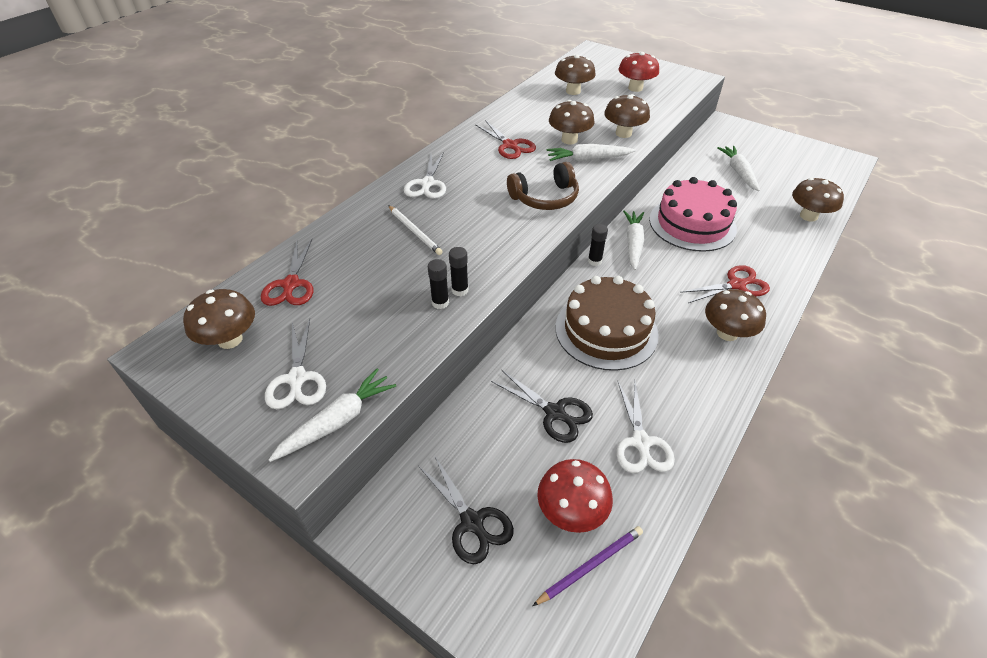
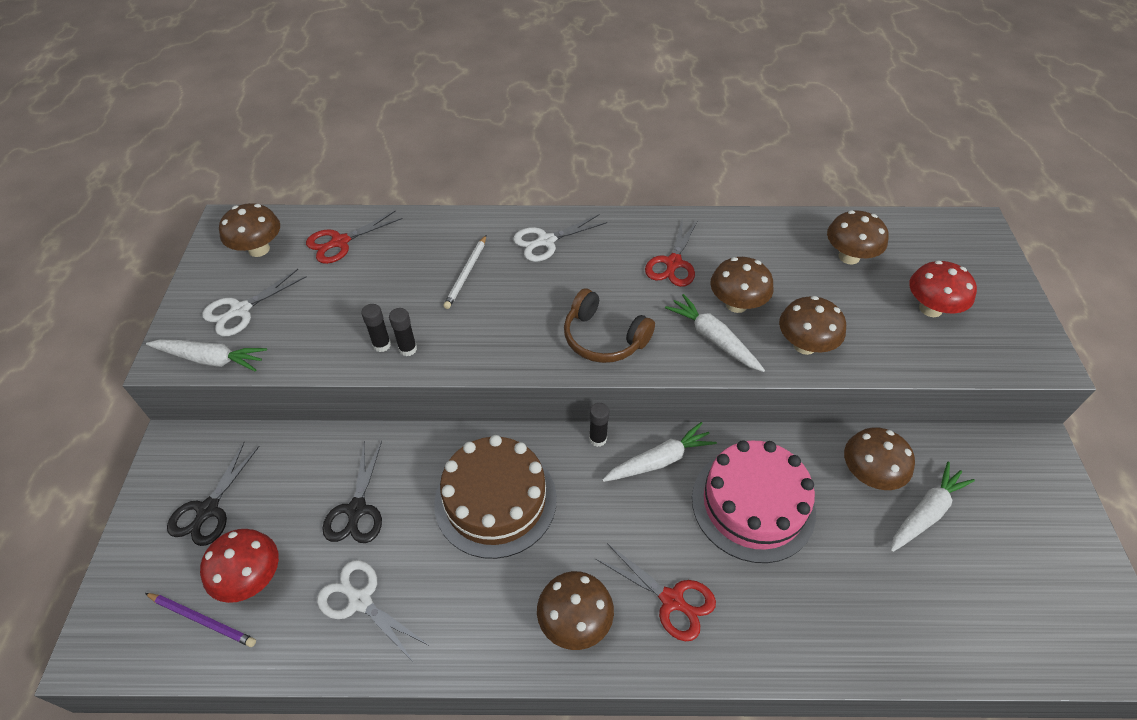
camera: 55 degrees right, 5 degrees up
white scissors [616,380,675,473] -> white scissors turned 75 degrees clockwise [317,560,428,660]
brown mushroom [792,178,844,222] -> brown mushroom moved to [844,427,915,490]

